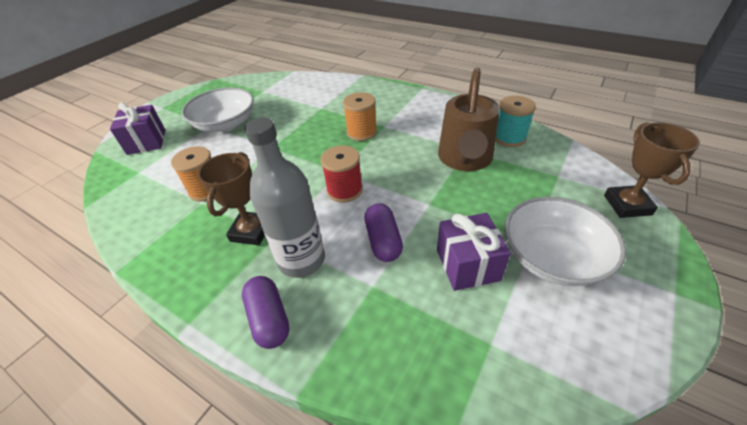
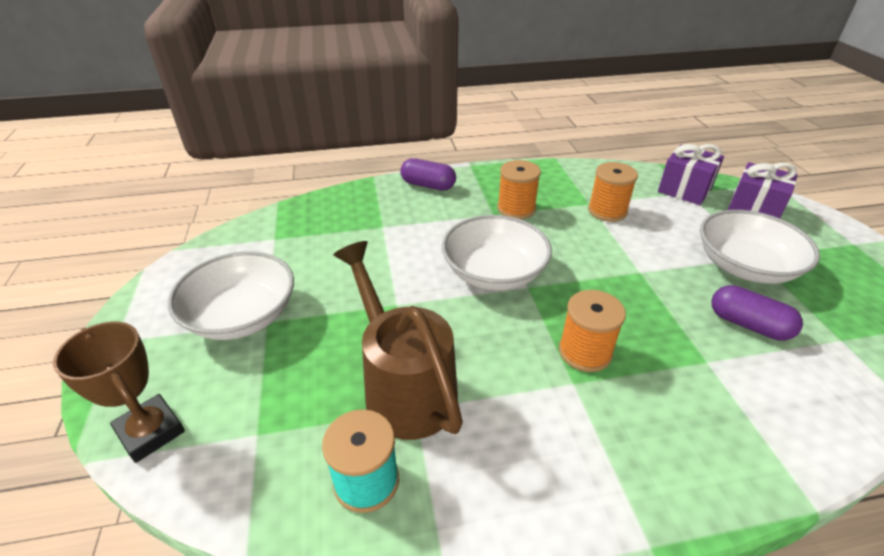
camera: 135 degrees right, 5 degrees down
brown trophy [198,152,265,245] -> orange spool [497,160,541,219]
grey bottle [245,118,325,278] -> none
red spool [321,145,363,203] -> white bowl [442,215,552,291]
purple capsule [364,203,403,262] -> purple capsule moved to [711,285,803,341]
purple gift [437,213,511,291] -> purple gift moved to [658,144,724,205]

